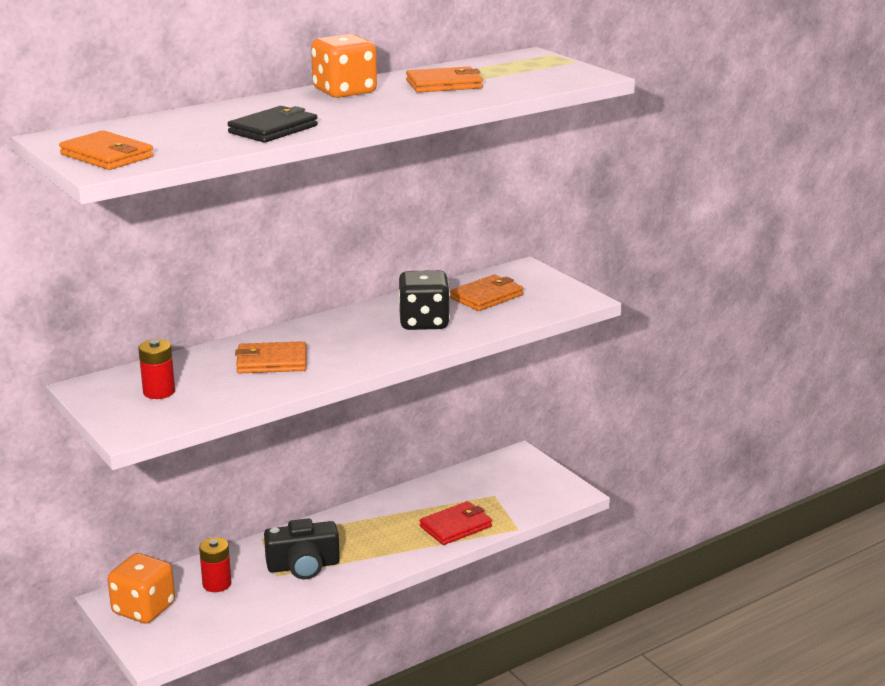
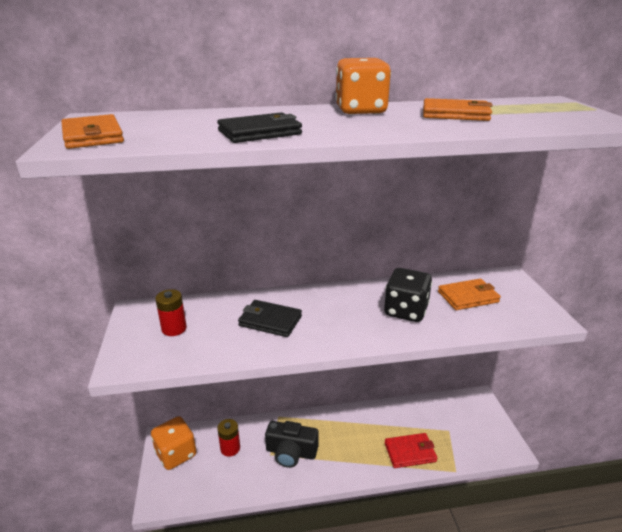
camera: 25 degrees right, 5 degrees up
orange wallet [235,341,307,373] -> black wallet [238,300,302,337]

